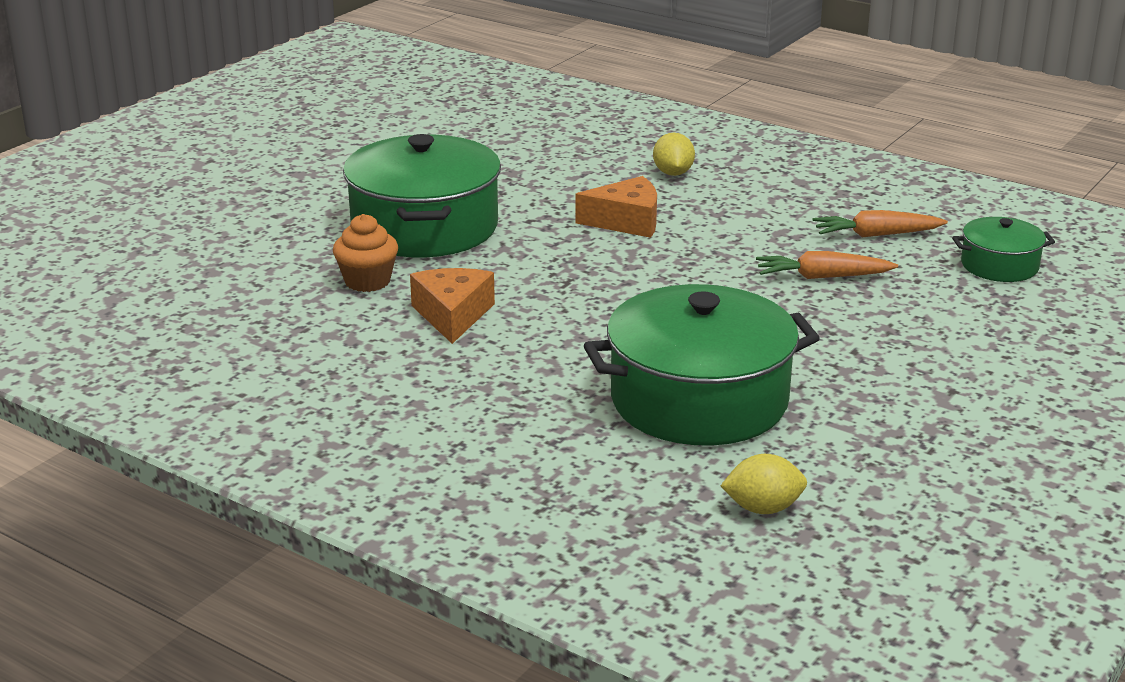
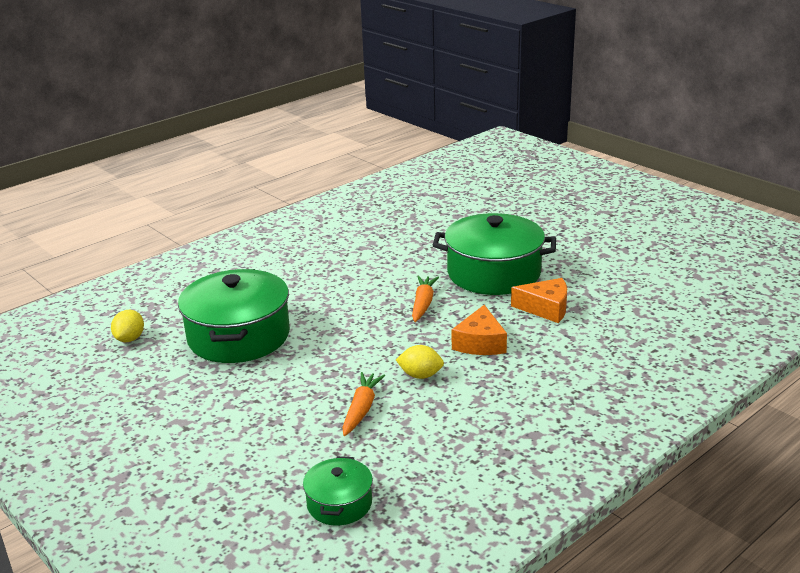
camera: 105 degrees right, 0 degrees up
orange cupcake [333,214,398,292] -> none
orange cheese [410,268,495,344] -> orange cheese moved to [511,278,567,323]
yellow lemon [653,133,695,176] -> yellow lemon moved to [396,345,444,379]
orange carrot [813,210,948,237] -> orange carrot moved to [412,276,439,322]

